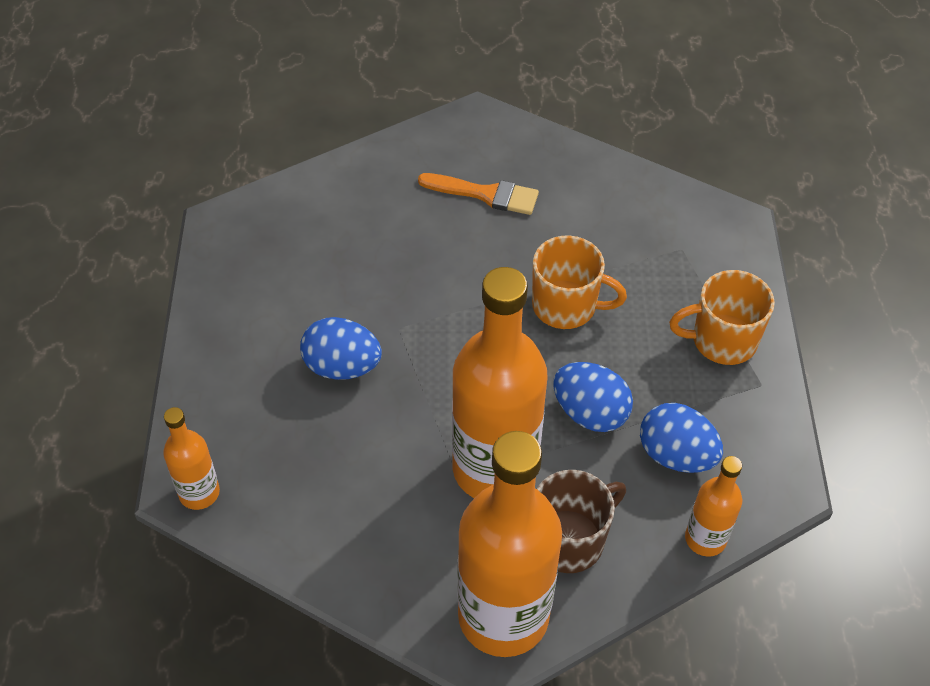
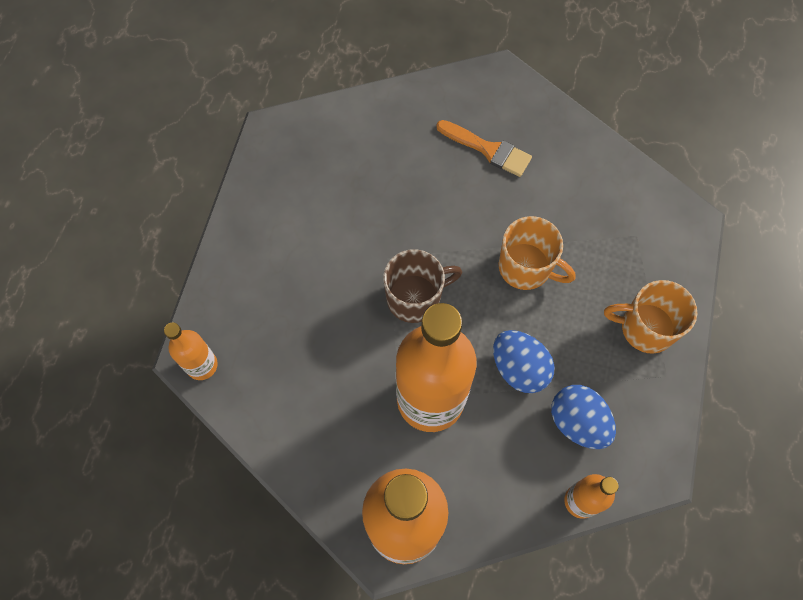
camera: 15 degrees right, 15 degrees up
blue egg [300,317,382,380] -> none
brown mug [537,470,626,573] -> brown mug moved to [383,249,462,323]

